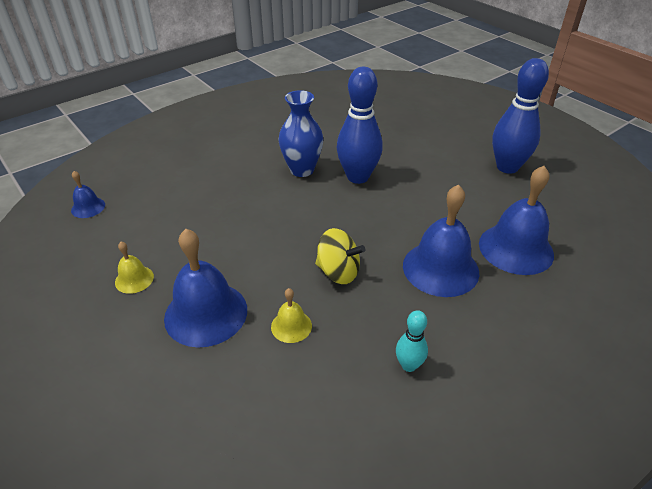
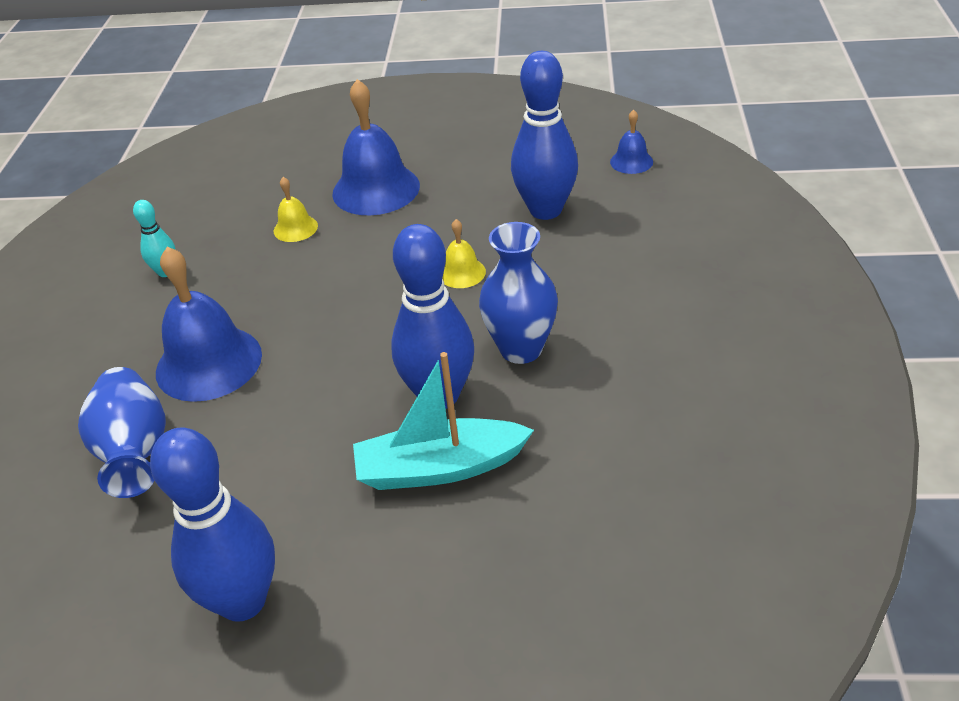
camera: 135 degrees right, 0 degrees up
yellow bell [115,242,154,294] -> yellow bell moved to [442,219,486,288]
yellow spinning top [315,228,365,284] -> none
blue bell [479,166,554,275] -> blue vase [78,367,166,498]
none -> turquoise boat [353,352,534,490]
none -> blue bowling pin [511,51,578,220]

